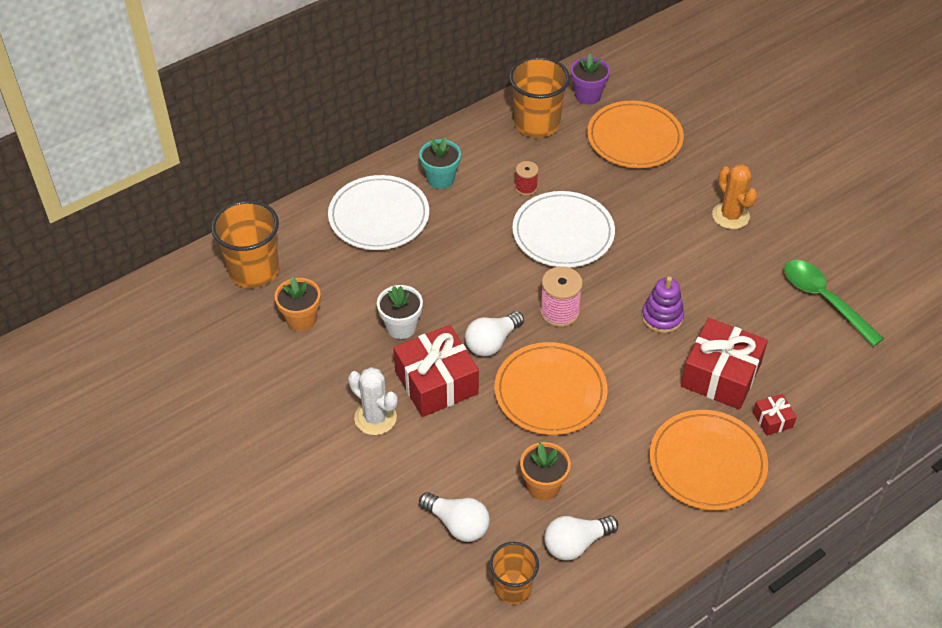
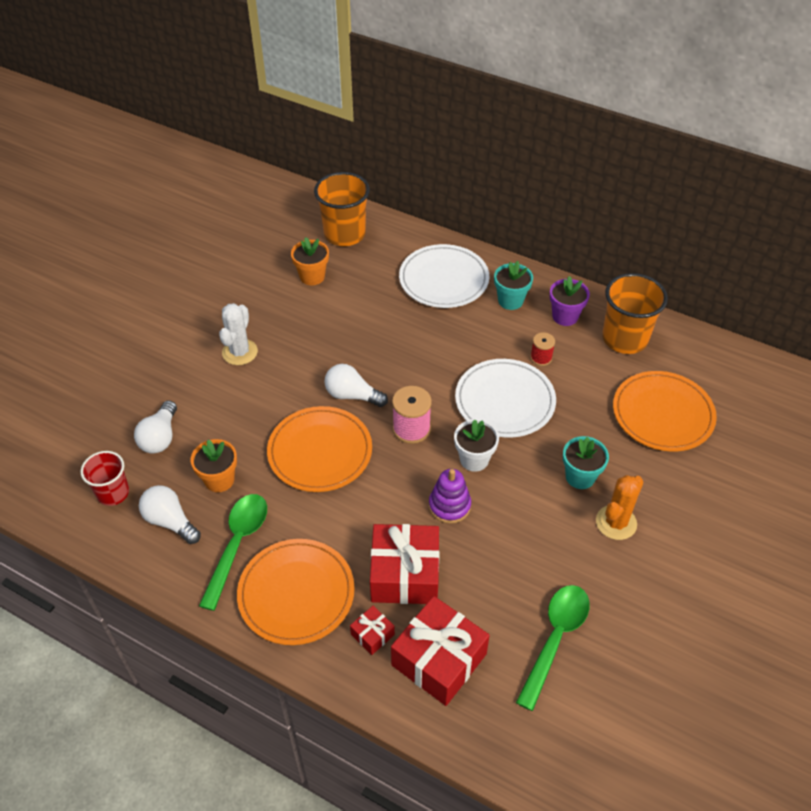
camera: 65 degrees right, 0 degrees up
white flower pot [377,285,423,339] -> white flower pot moved to [454,419,499,472]
red gift [393,325,479,417] -> red gift moved to [391,596,490,706]
orange cup [489,542,539,604] -> red cup [80,451,129,506]
purple flower pot [571,53,610,105] -> purple flower pot moved to [550,276,590,326]
none -> green spoon [199,494,267,611]
none -> turquoise flower pot [563,436,609,489]

